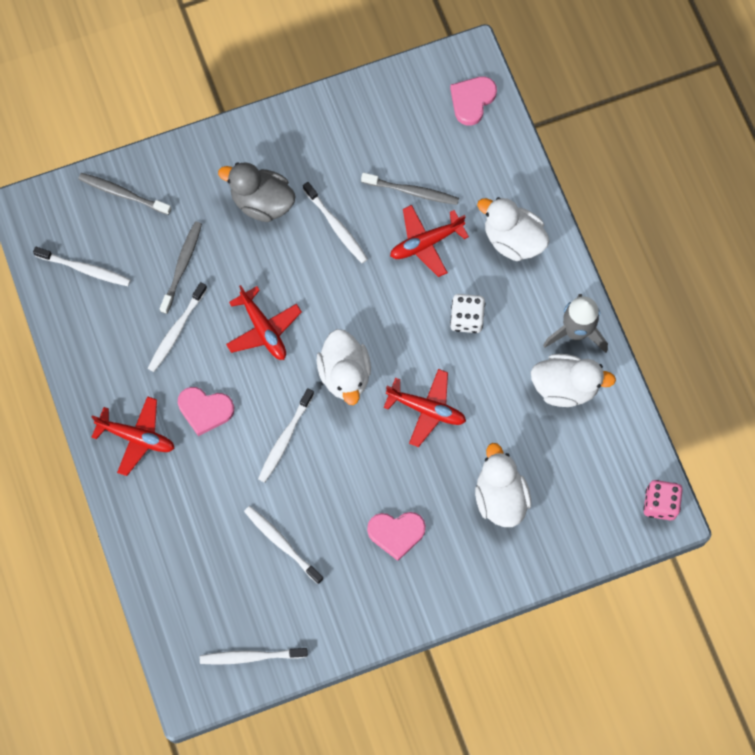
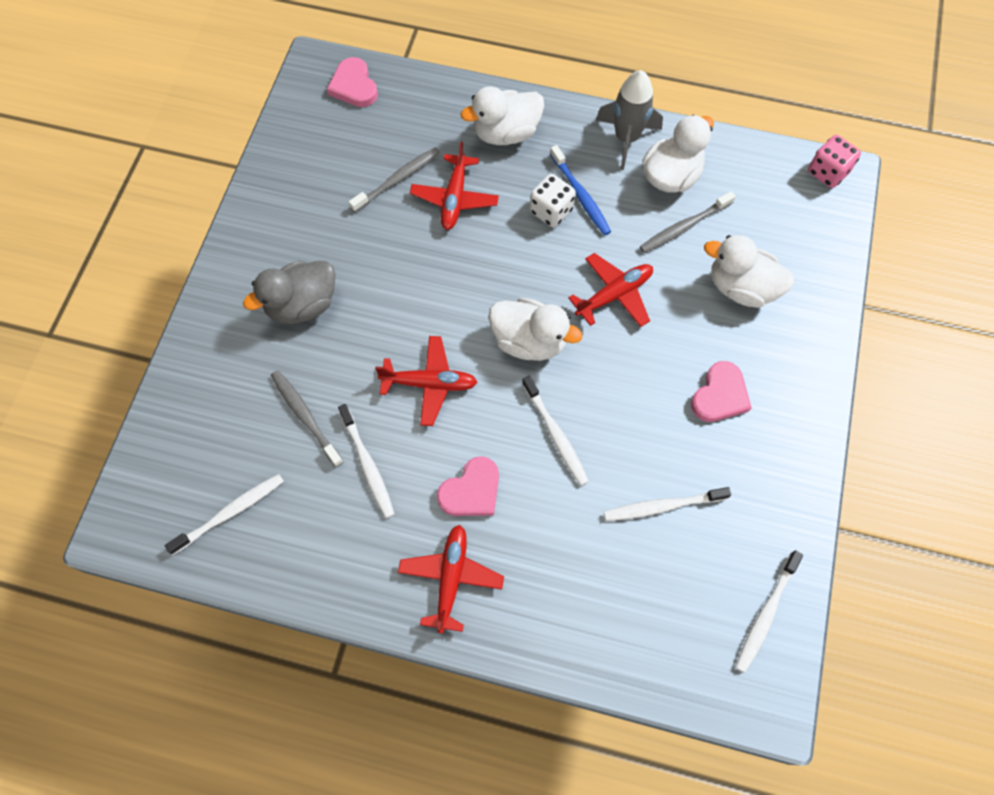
camera: 55 degrees left, 5 degrees down
grey toothbrush [78,173,171,215] -> grey toothbrush moved to [640,191,736,253]
red plane [92,396,175,476] -> red plane turned 45 degrees counterclockwise [398,525,504,633]
white toothbrush [303,182,368,263] -> none
none -> blue toothbrush [550,145,611,236]

